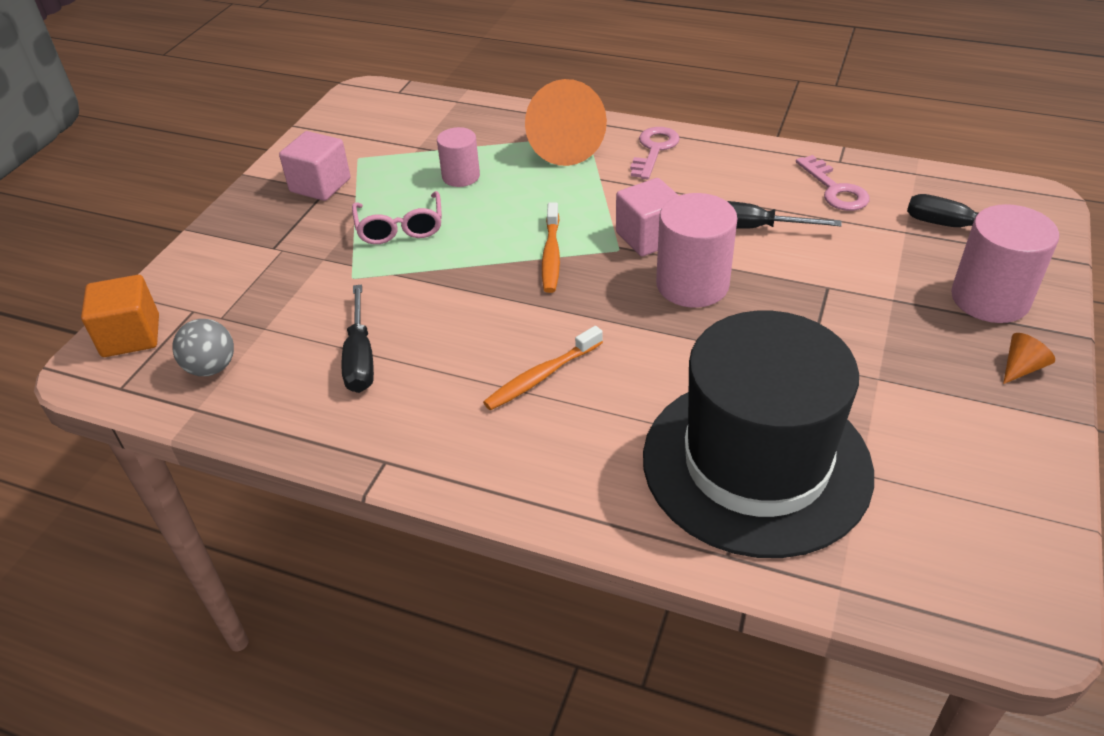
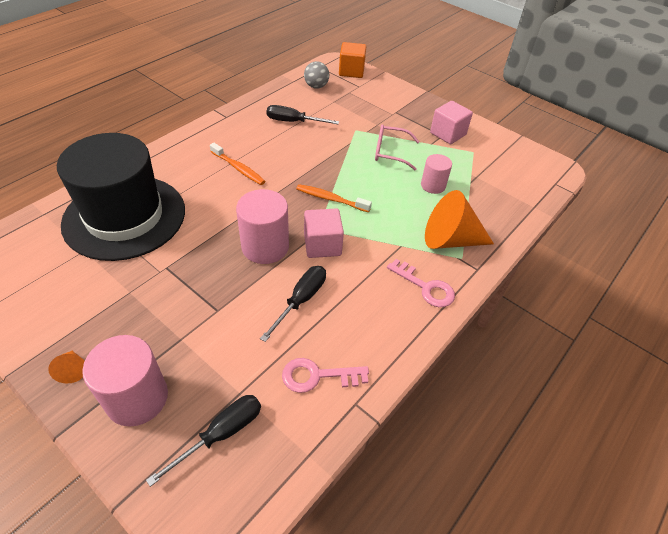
camera: 105 degrees right, 5 degrees up
orange toothbrush [483,326,603,410] -> orange toothbrush turned 150 degrees clockwise [210,143,265,185]

